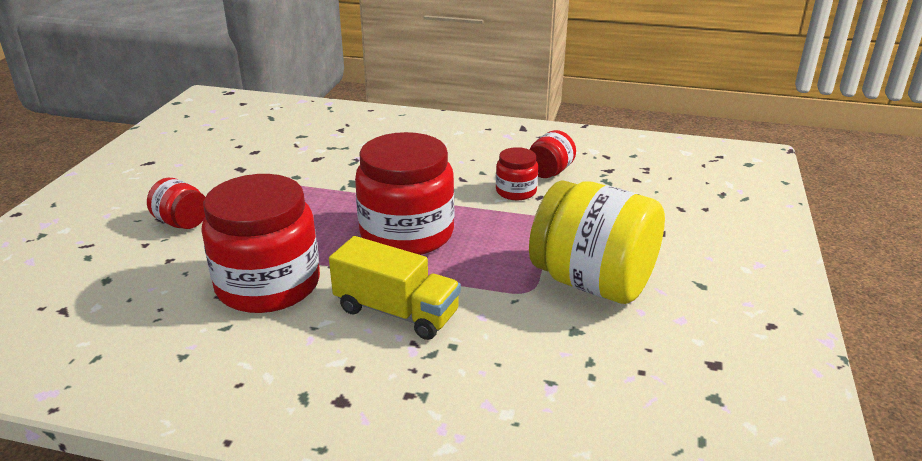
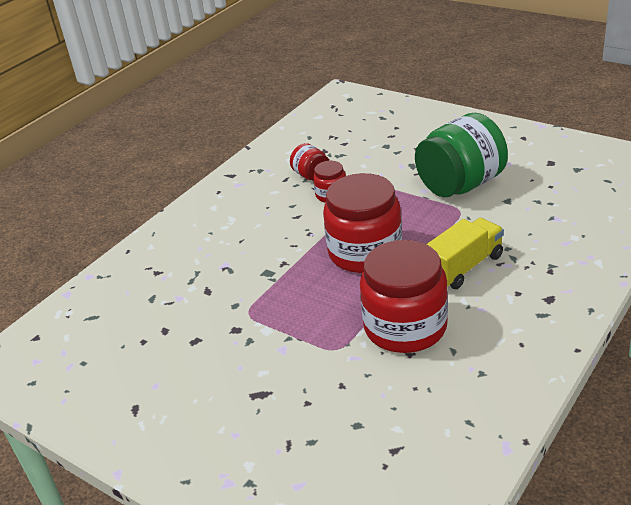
camera: 65 degrees left, 5 degrees up
red jar [147,178,205,229] -> none
yellow jar [529,180,665,304] -> green jar [415,113,508,197]

